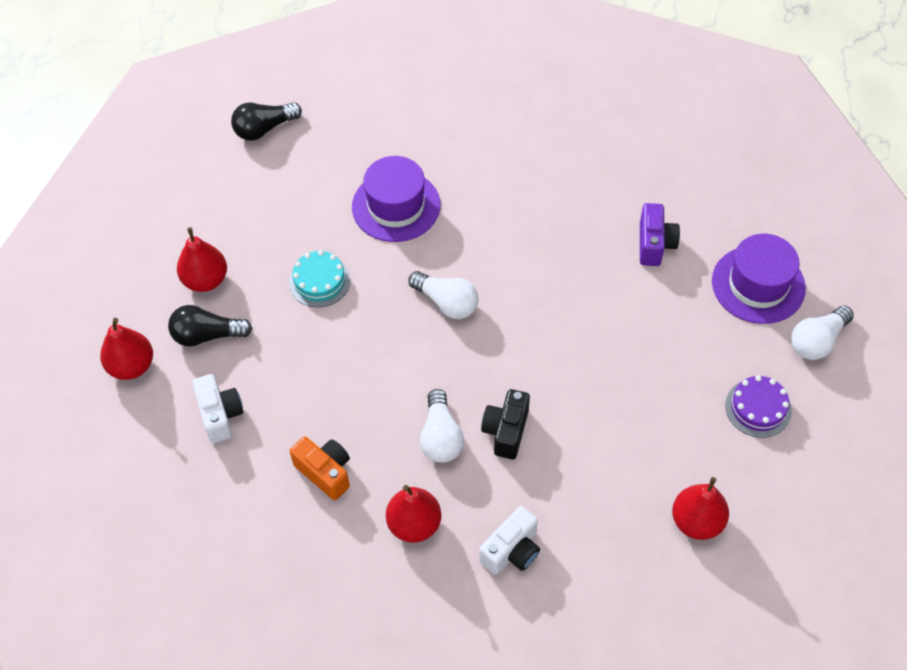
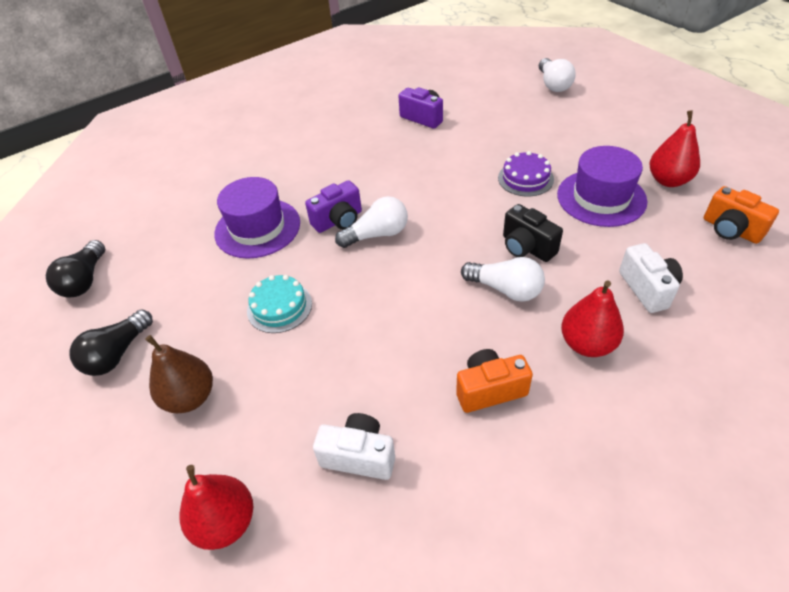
camera: 55 degrees left, 10 degrees down
black light bulb [168,305,253,347] -> black light bulb moved to [70,309,153,376]
red pear [177,227,227,292] -> brown pear [145,335,213,413]
purple hat [712,234,806,324] -> purple hat moved to [557,146,647,227]
purple cake [725,375,792,438] -> purple cake moved to [498,151,554,196]
none -> purple camera [305,180,362,233]
none -> orange camera [704,186,779,244]

